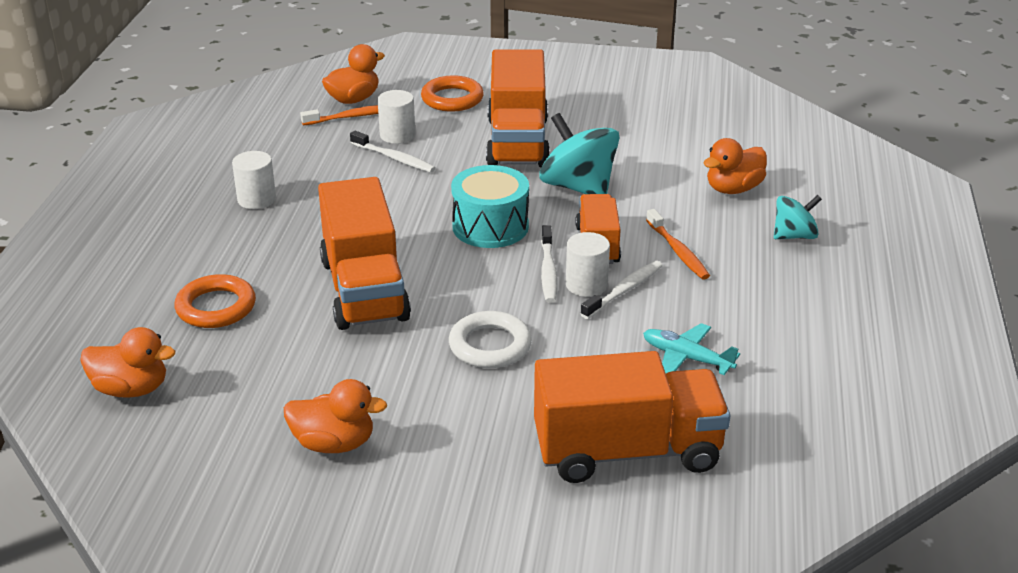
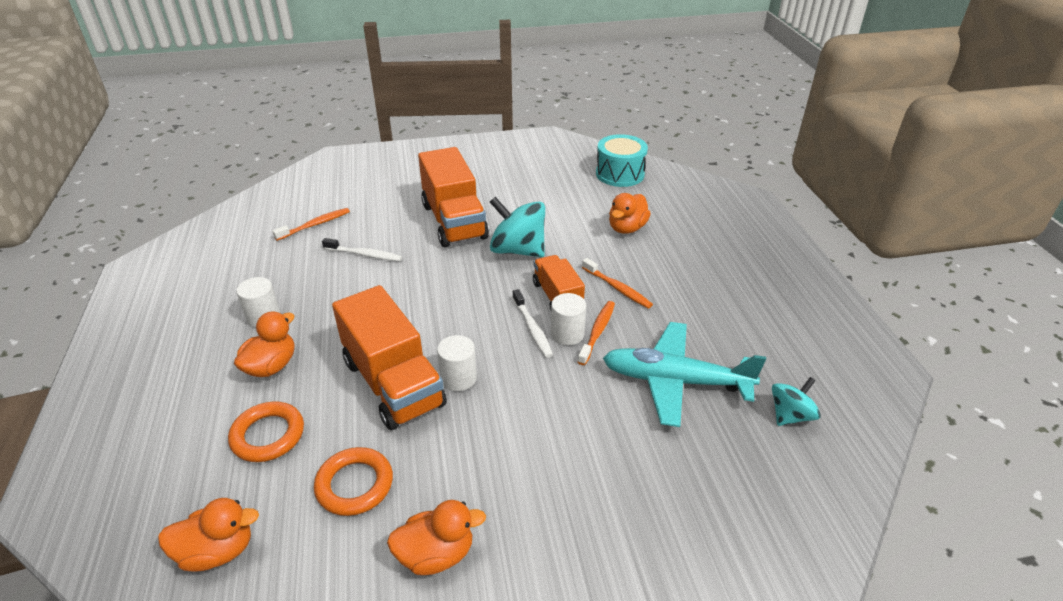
camera: 20 degrees left, 5 degrees up
orange duck [322,44,385,104] -> orange duck moved to [234,312,295,377]
white cylinder [378,90,415,144] -> white cylinder moved to [437,335,477,391]
orange ring [421,76,484,112] -> orange ring moved to [314,447,393,516]
white ring [449,311,532,368] -> none
turquoise drum [451,165,529,248] -> turquoise drum moved to [596,134,648,187]
orange truck [534,351,730,483] -> none
white toothbrush [581,261,663,319] -> orange toothbrush [578,301,615,365]
turquoise plane [643,323,740,375] -> turquoise plane [603,322,766,427], size x1.88
turquoise spinning top [774,195,822,239] -> turquoise spinning top moved to [772,377,821,426]

